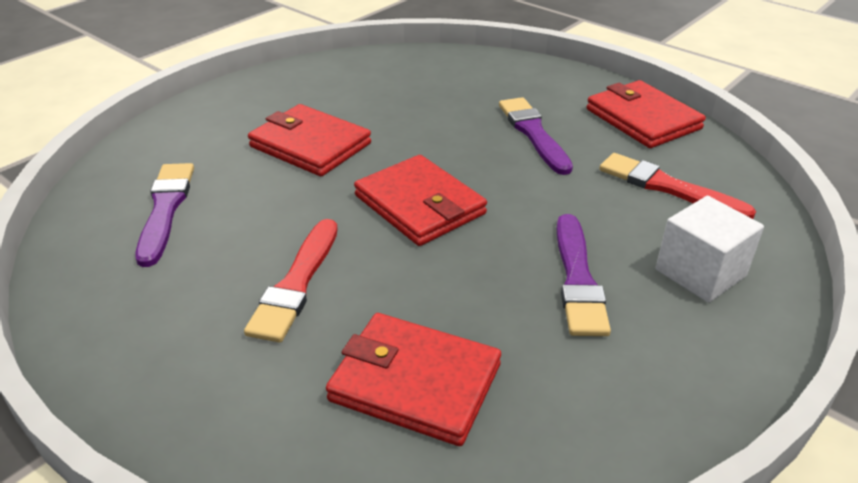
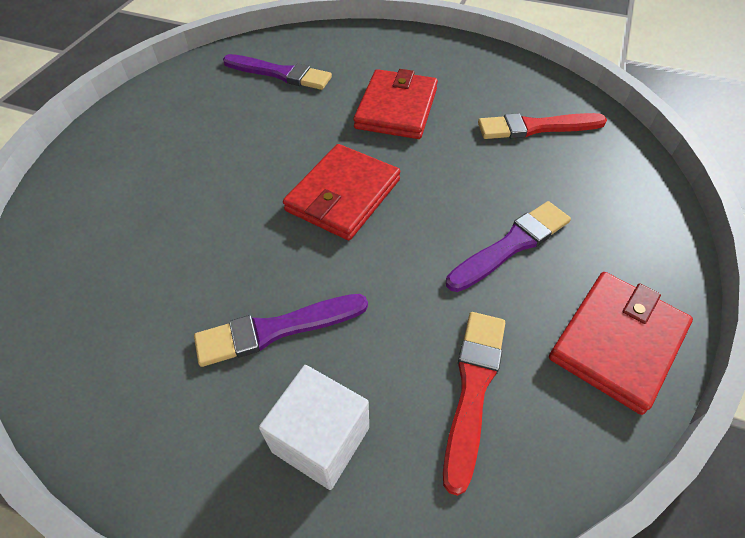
camera: 70 degrees right, 15 degrees up
purple brush [135,163,194,267] -> purple brush turned 45 degrees clockwise [223,54,332,90]
red brush [244,219,338,342] -> red brush moved to [478,113,607,139]
red wallet [326,313,501,446] -> none

